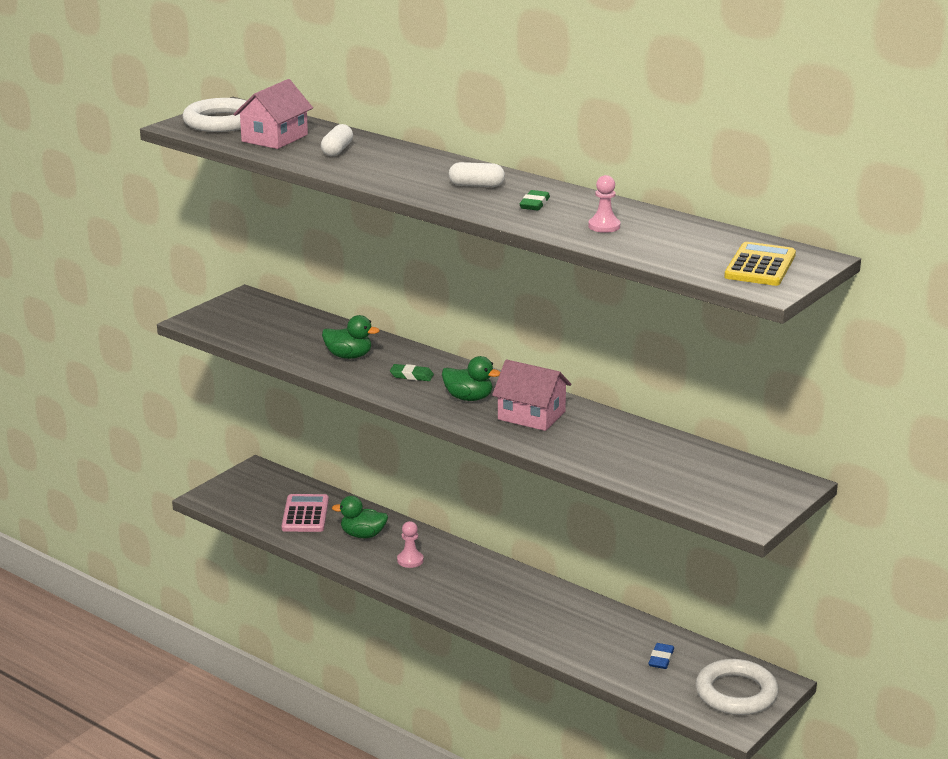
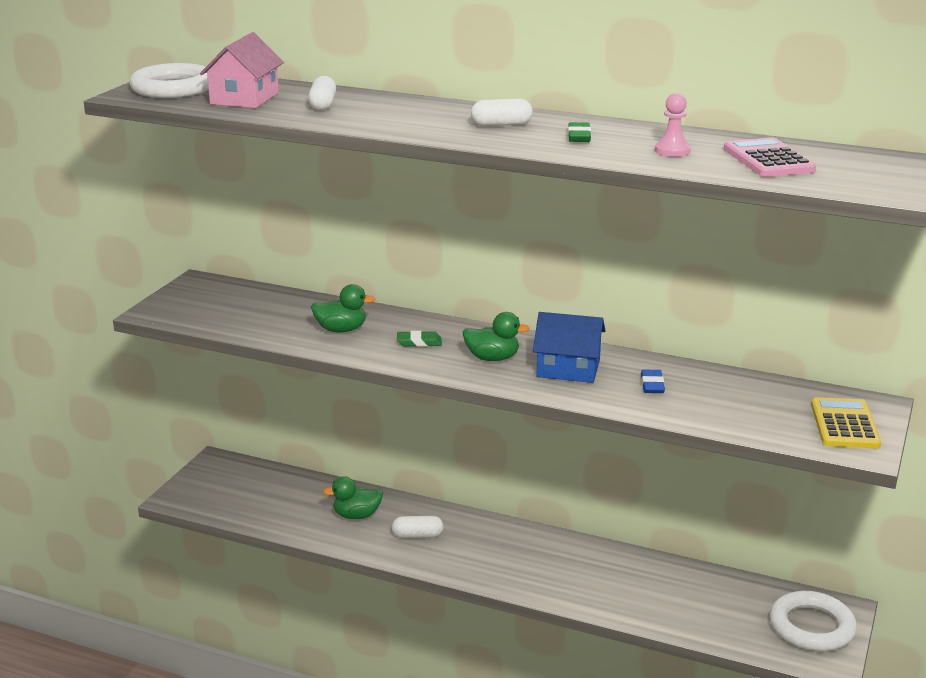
camera: 15 degrees left, 0 degrees up
pink calculator [282,494,329,532] -> pink calculator moved to [724,137,816,177]
pink pawn [397,521,424,568] -> white capsule [392,516,444,538]
pink house [492,359,571,431] -> blue house [533,312,605,383]
blue eraser [648,643,674,669] -> blue eraser moved to [641,369,665,393]
yellow calculator [724,242,796,286] -> yellow calculator moved to [811,397,881,448]

